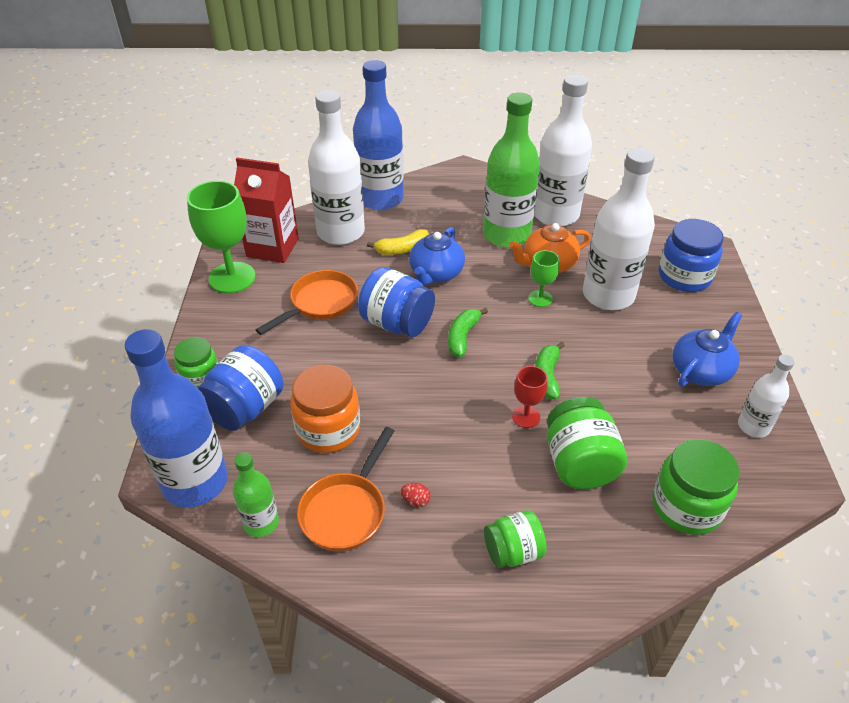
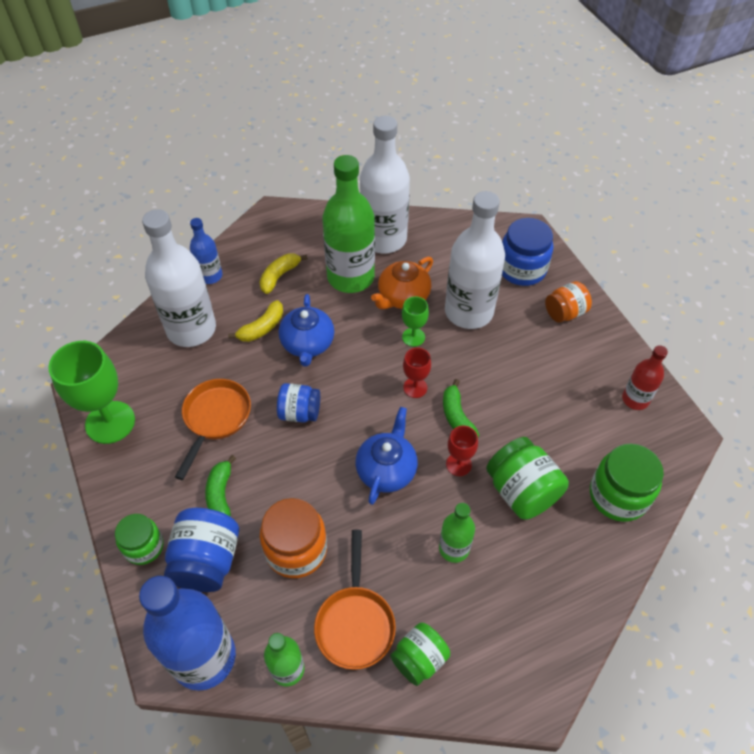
camera: 25 degrees left, 10 degrees up
red carton [234,158,299,263] -> none
blue bottle [353,60,404,210] -> blue bottle [190,218,222,284], size x0.52
blue jar [358,267,435,337] -> blue jar [277,383,320,423], size x0.65
red egg [401,483,431,507] -> none
green banana [448,308,488,357] -> green banana moved to [205,455,236,517]
green jar [484,510,547,568] -> green jar moved to [390,622,450,686]
blue teapot [673,312,742,387] -> blue teapot moved to [356,407,418,505]
white bottle [738,354,795,438] -> red bottle [622,345,668,410]
none -> yellow banana [259,253,308,294]
none -> red goblet [403,347,431,398]
none -> green bottle [439,503,475,563]
none -> orange jar [545,281,592,323]

